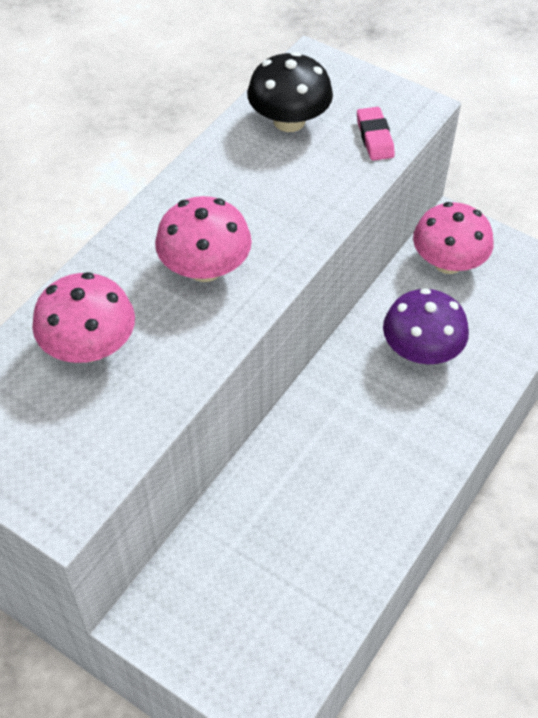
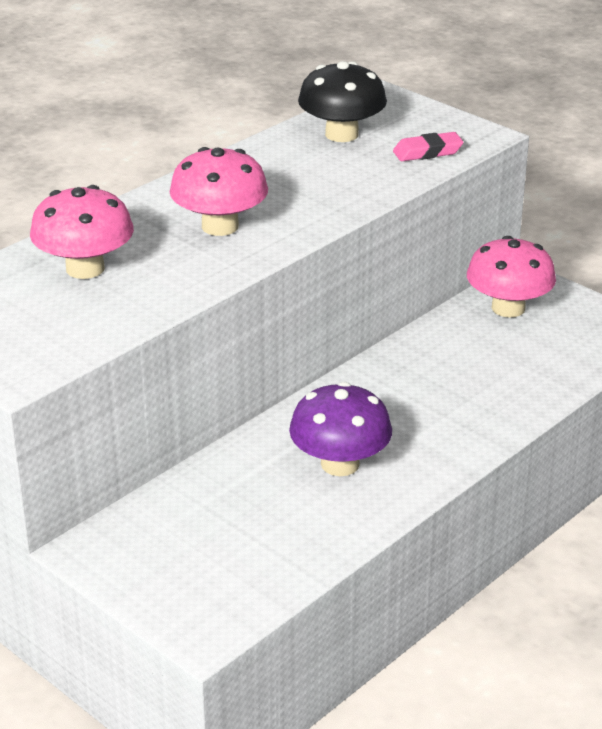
camera: 10 degrees right, 20 degrees down
pink eraser [357,107,395,161] -> pink eraser turned 75 degrees clockwise [393,132,464,161]
purple mushroom [383,288,469,364] -> purple mushroom moved to [289,382,392,476]

